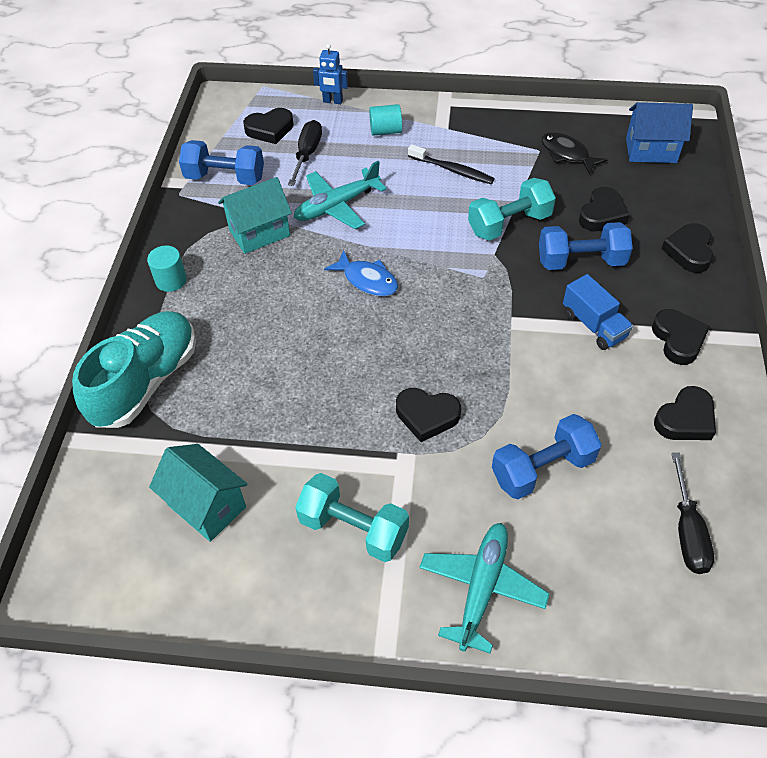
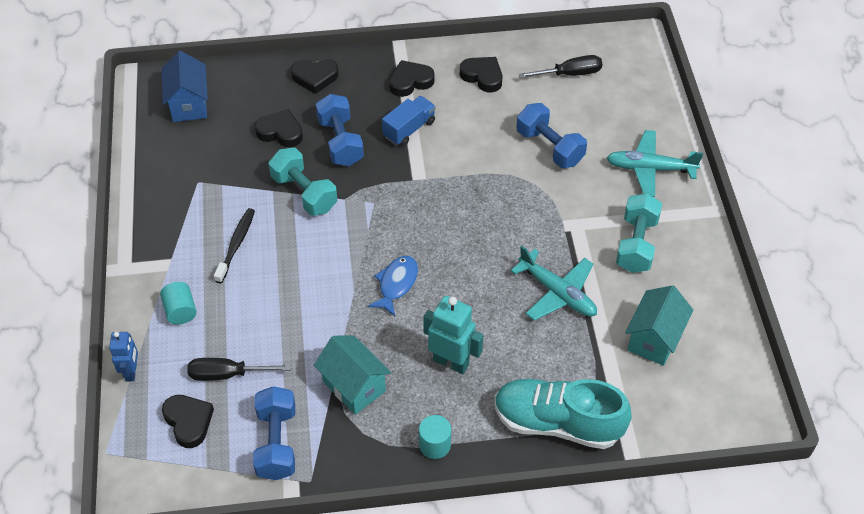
camera: 105 degrees left, 0 degrees up
turquoise plane [294,161,387,229] -> turquoise plane moved to [511,246,597,321]
black heart [396,388,461,442] -> none
black fish [541,132,608,175] -> none
none -> turquoise robot [423,296,483,374]

